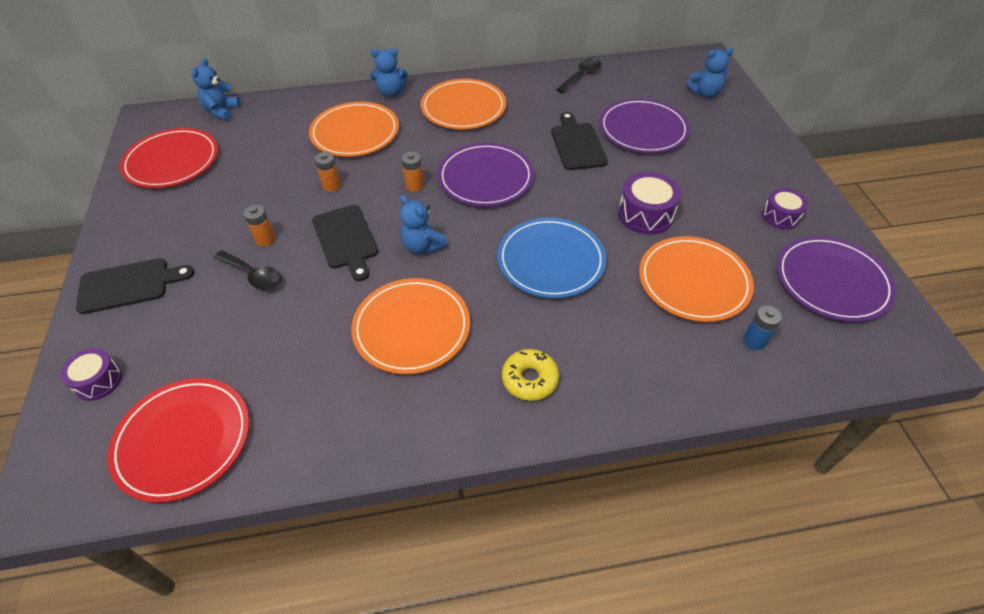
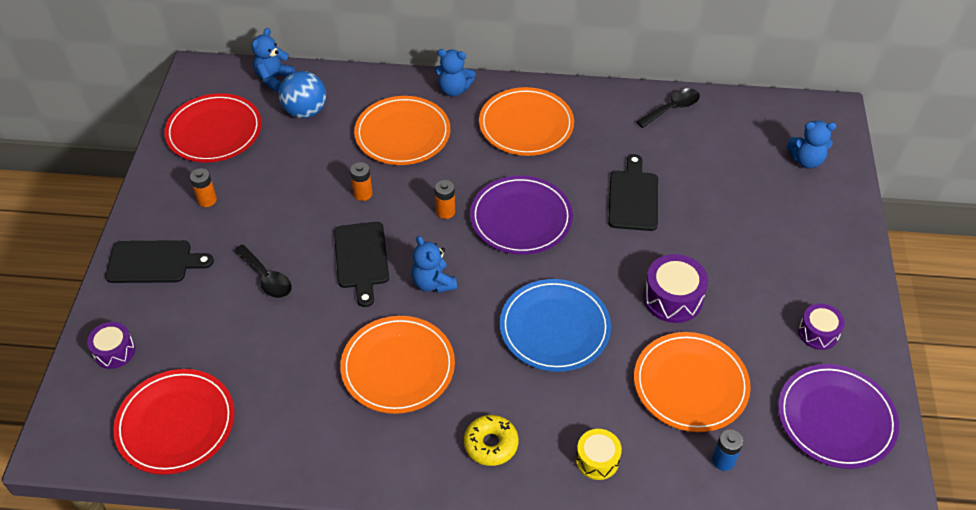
camera: 15 degrees right, 0 degrees up
orange battery [244,205,275,246] -> orange battery moved to [190,168,217,207]
purple plate [599,98,690,153] -> none
none -> blue ball [279,71,326,118]
none -> yellow drum [576,429,622,480]

